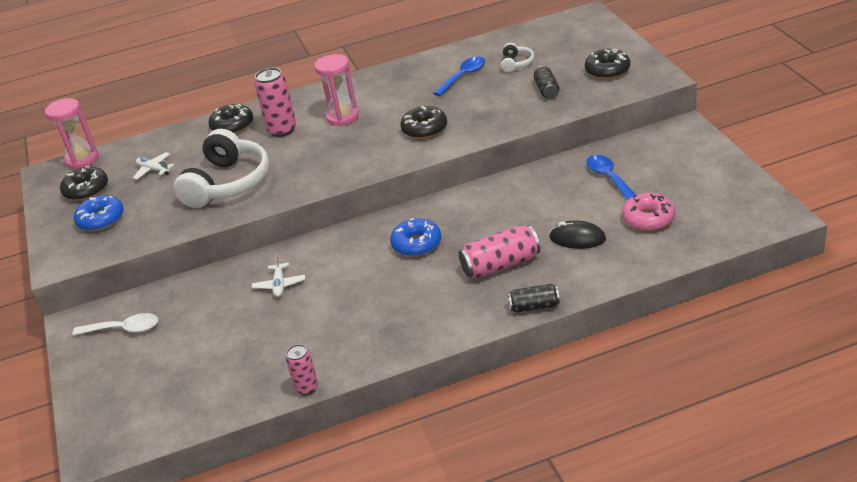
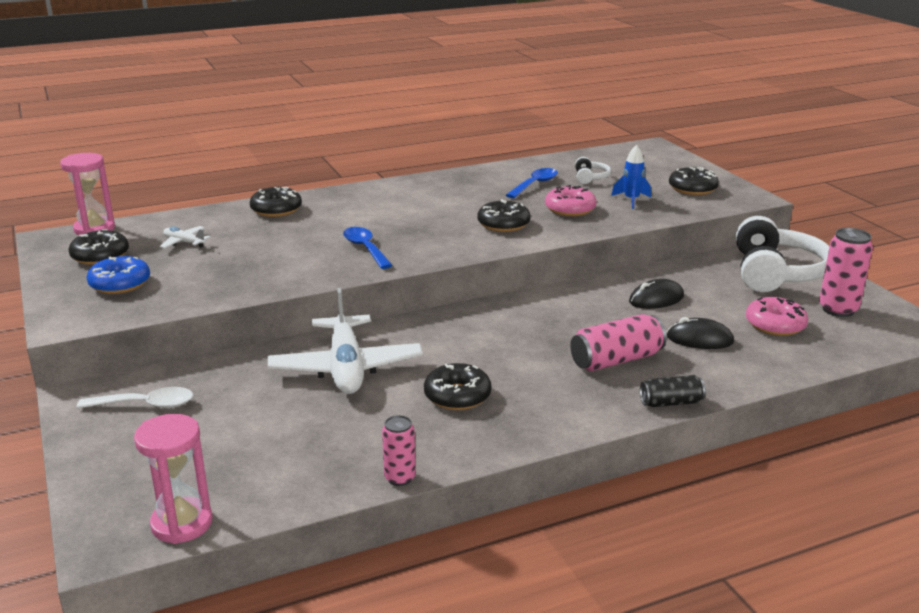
camera: 10 degrees left, 10 degrees down
white headphones [173,129,269,208] -> white headphones moved to [736,216,830,292]
white plane [252,254,305,297] -> white plane [268,288,423,394], size x2.29
pink can [255,68,296,137] -> pink can moved to [819,228,873,317]
pink hourglass [315,54,359,126] -> pink hourglass moved to [134,414,213,544]
blue donut [390,218,441,257] -> none
black can [534,66,559,99] -> blue rocket [611,145,651,209]
blue spoon [586,155,636,200] -> blue spoon moved to [343,227,393,269]
none -> black donut [424,363,492,410]
none -> pink donut [545,185,596,216]
none -> black mouse [629,279,684,309]

